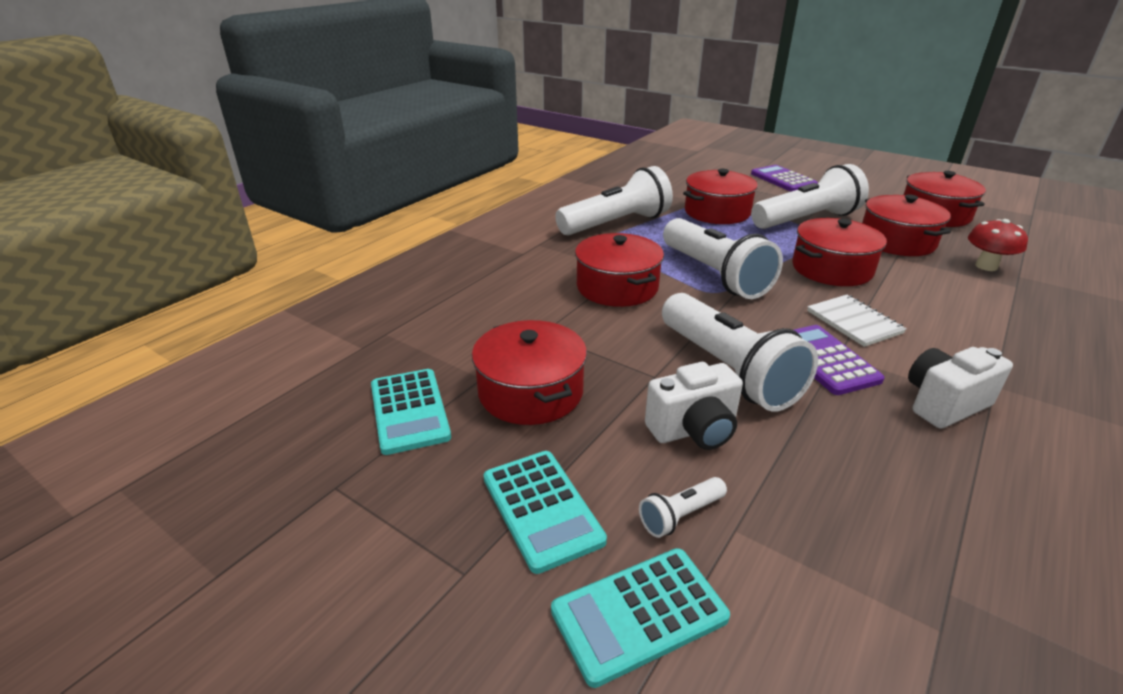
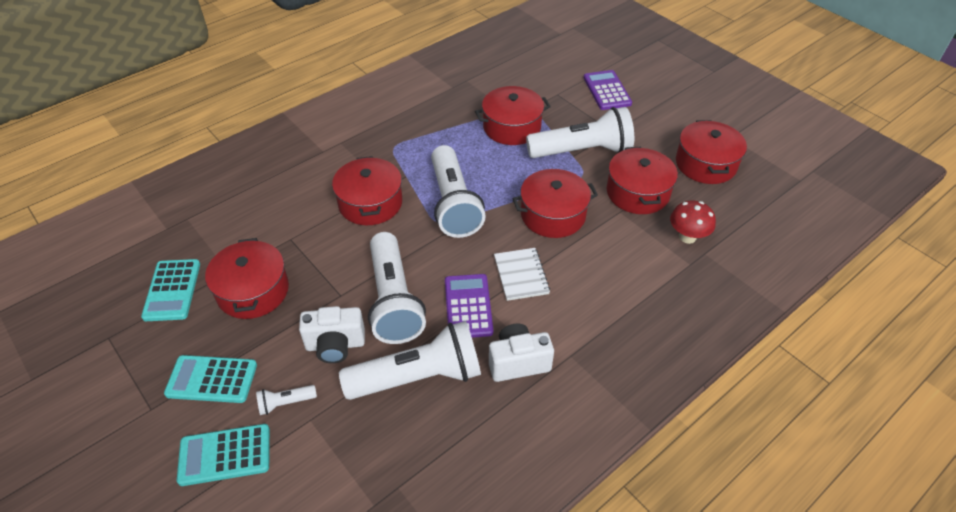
camera: 15 degrees right, 15 degrees up
turquoise calculator [484,451,607,574] -> turquoise calculator turned 105 degrees clockwise [164,355,257,403]
white flashlight [555,166,673,235] -> white flashlight moved to [339,321,481,400]

